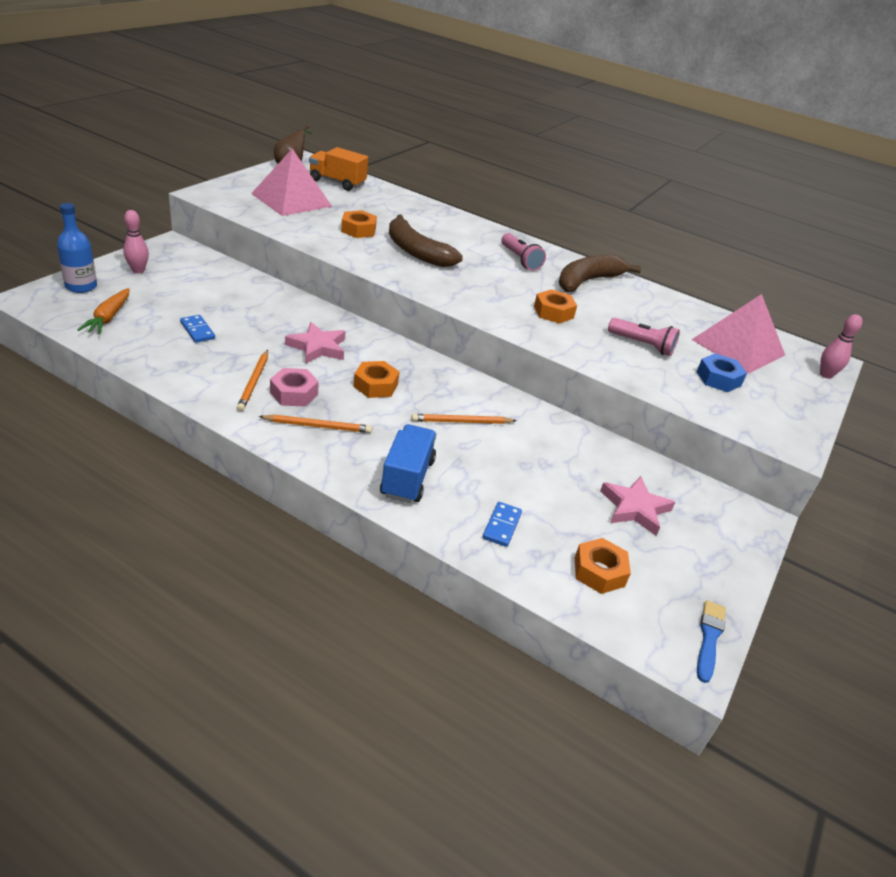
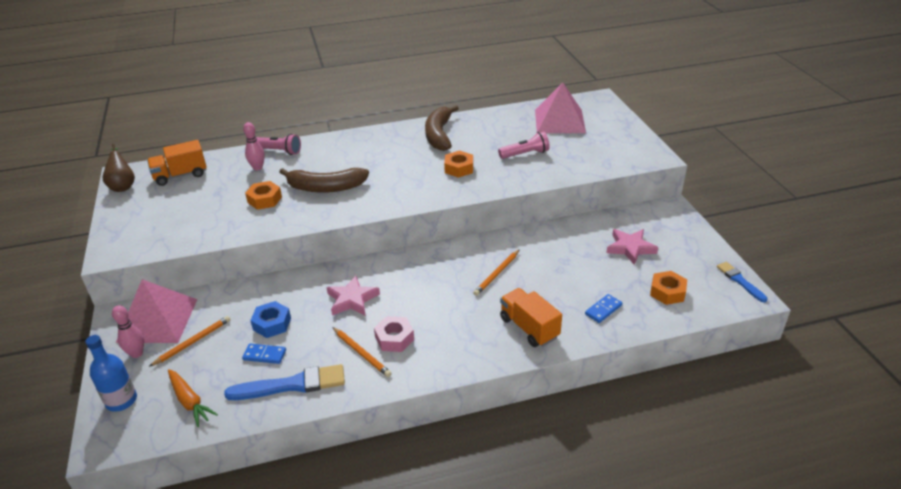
camera: 40 degrees left, 0 degrees up
pink pyramid [251,149,332,216] -> pink pyramid moved to [116,279,197,343]
orange pencil [258,415,372,433] -> orange pencil moved to [149,316,231,367]
orange nut [353,361,399,398] -> none
blue truck [380,424,437,503] -> orange truck [500,288,562,347]
blue domino [483,502,522,547] -> blue domino turned 75 degrees clockwise [585,294,622,323]
pink flashlight [501,233,546,271] -> pink flashlight moved to [256,134,301,155]
blue nut [697,353,747,392] -> blue nut moved to [250,301,291,338]
pink bowling pin [820,314,862,379] -> pink bowling pin moved to [243,122,265,170]
none -> blue brush [224,364,345,400]

